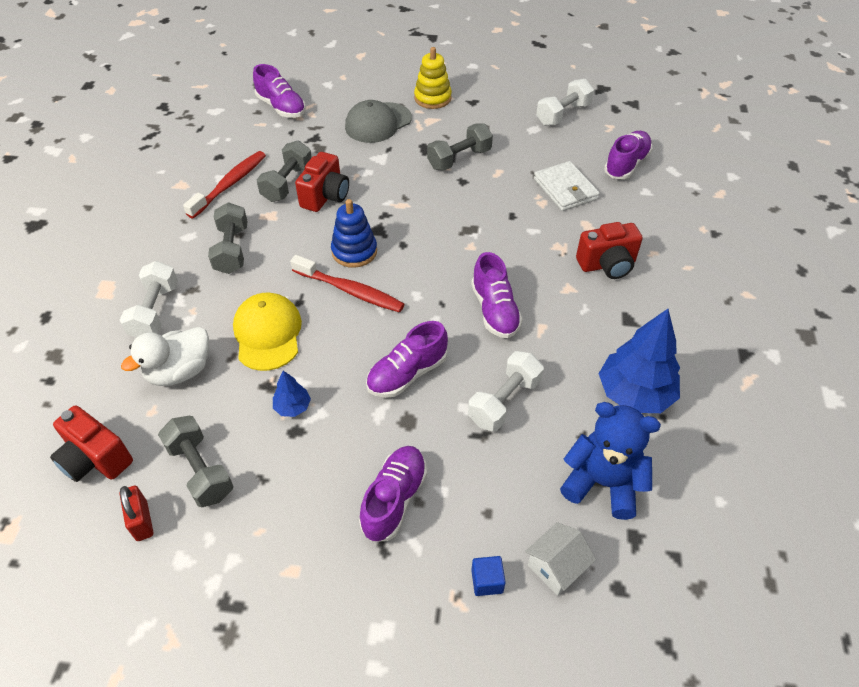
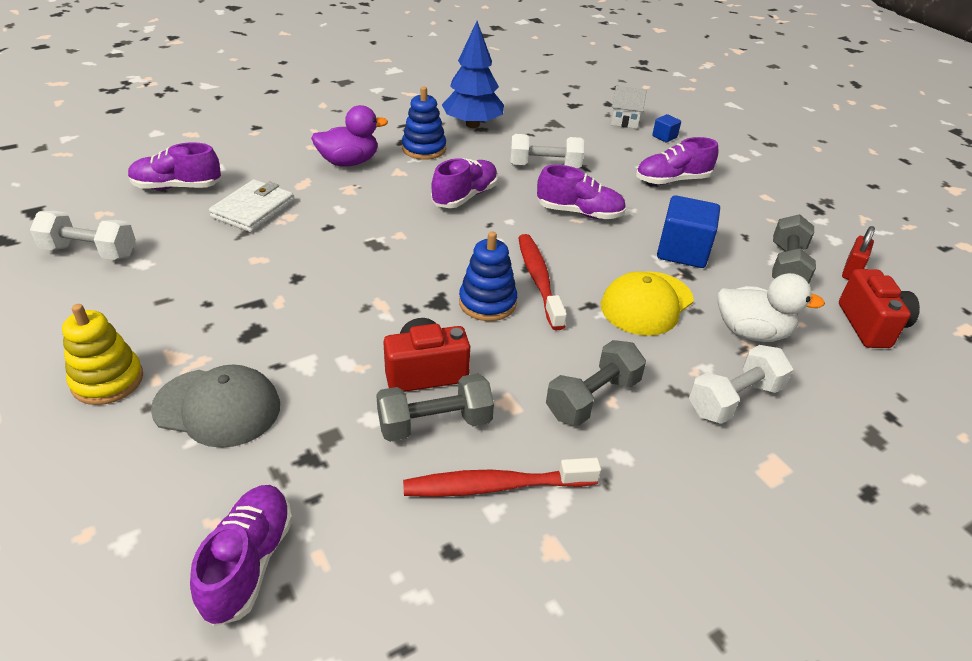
camera: 130 degrees left, 10 degrees down
blue tree [273,371,311,417] -> blue cube [657,195,720,268]
grey dumbbell [427,123,493,171] -> none
blue teddy bear [560,402,661,520] -> none
red camera [576,222,643,279] -> purple duck [311,105,388,167]
none -> blue stacking toy [402,87,446,160]

